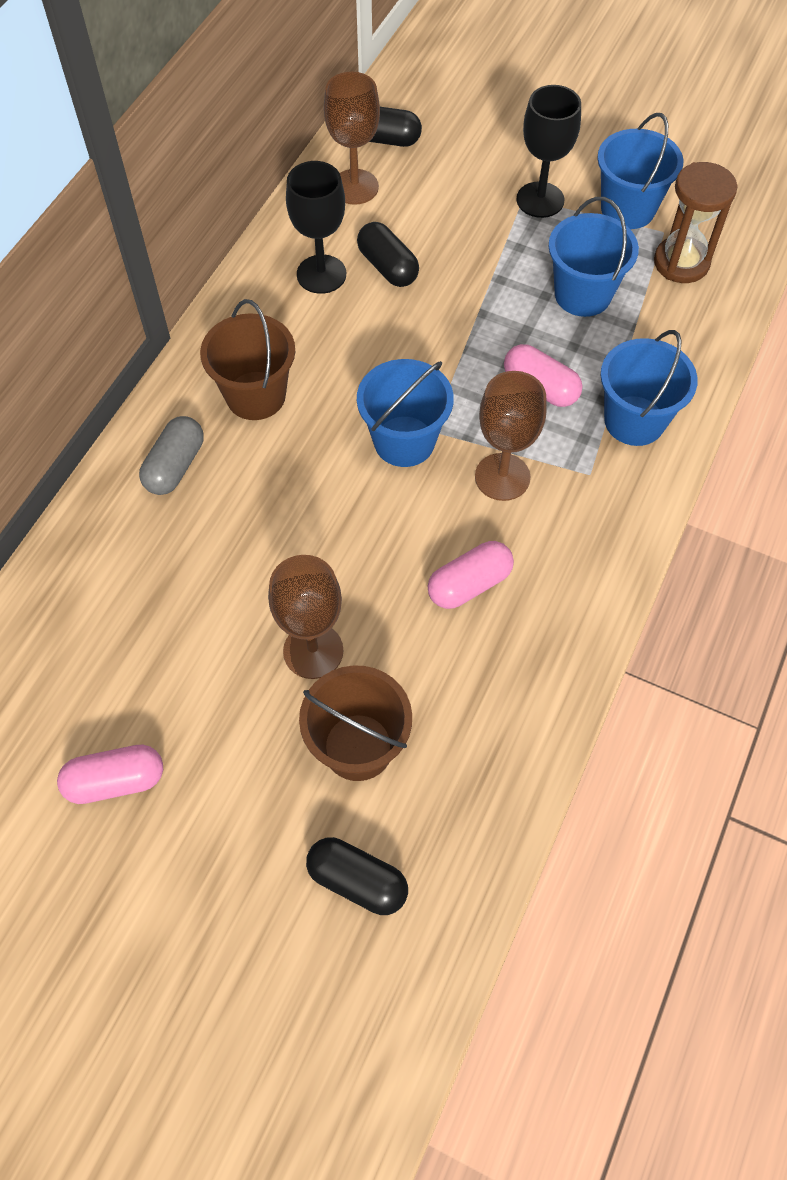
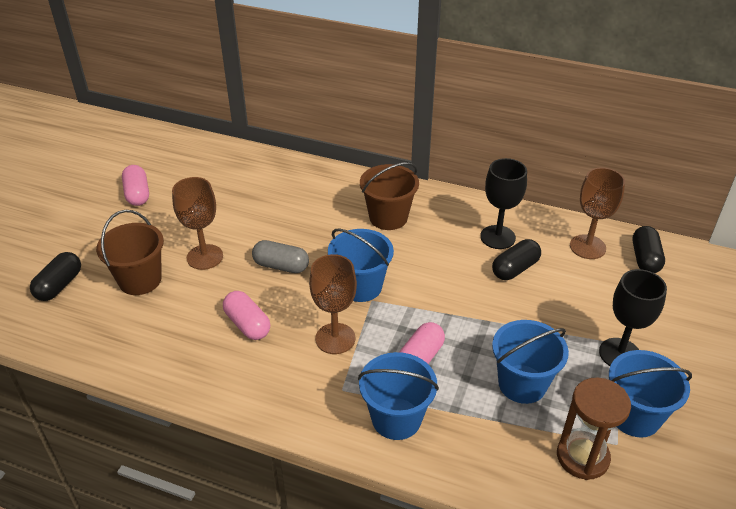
camera: 85 degrees right, 20 degrees down
grey capsule [139,416,203,495] -> grey capsule moved to [252,240,309,273]

